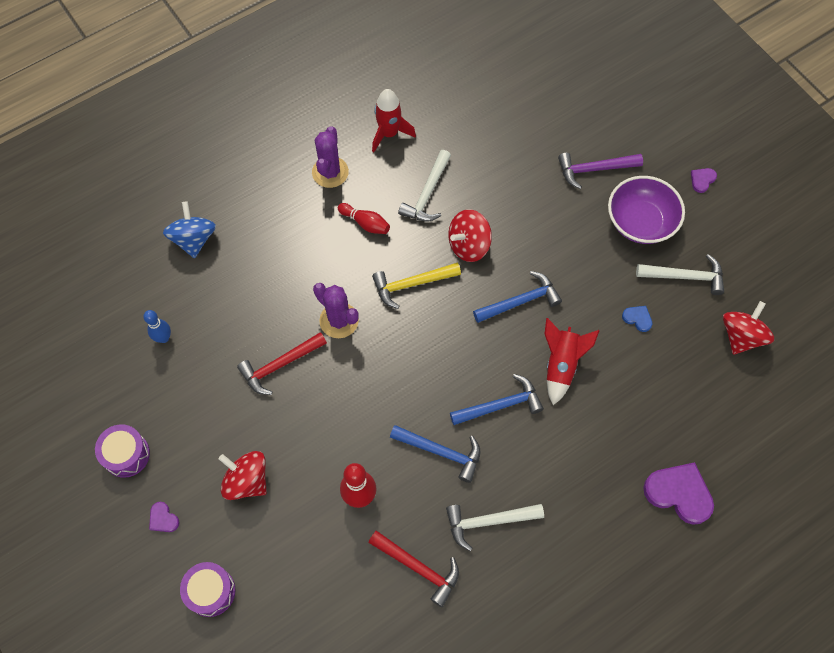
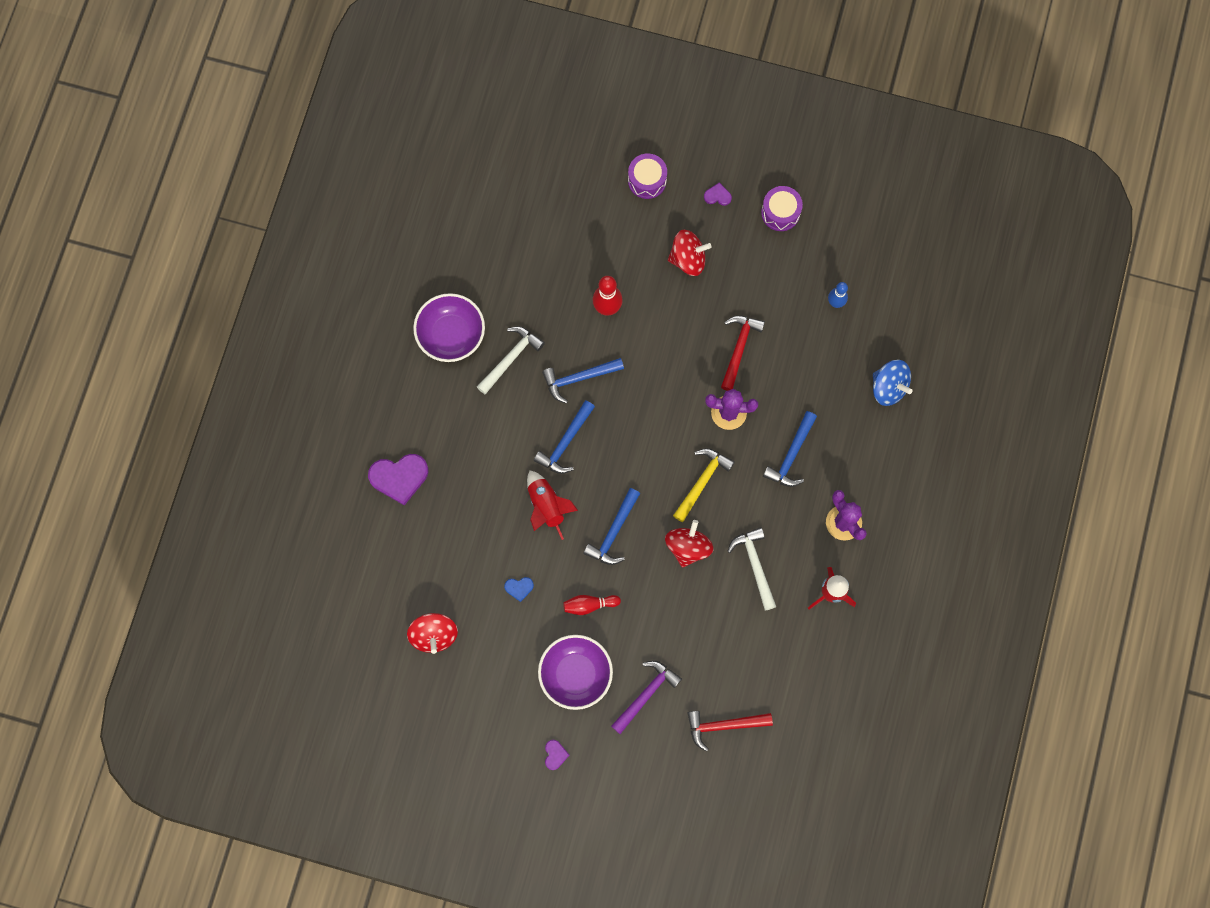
camera: 140 degrees right, 10 degrees up
red bowling pin [338,203,390,234] -> red bowling pin moved to [563,595,621,615]
red hammer [368,531,459,607] -> red hammer moved to [687,711,773,752]
white hammer [636,254,724,295] -> none
none -> purple bowl [413,293,485,362]
none -> blue hammer [763,411,817,487]

